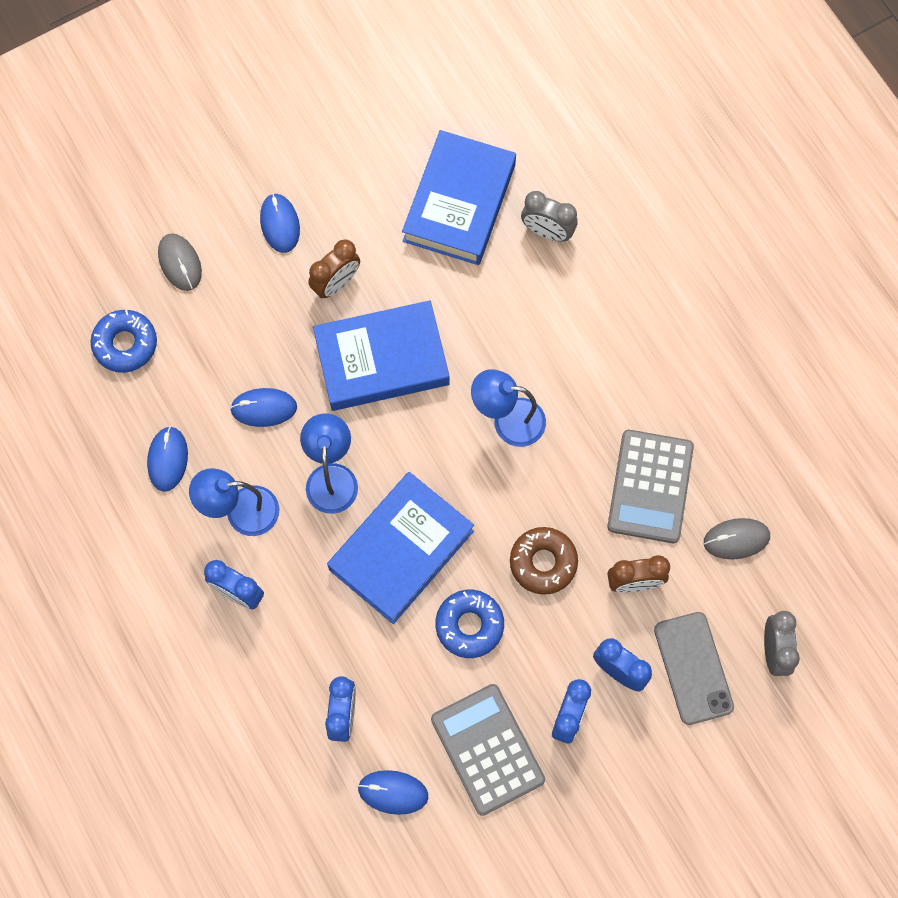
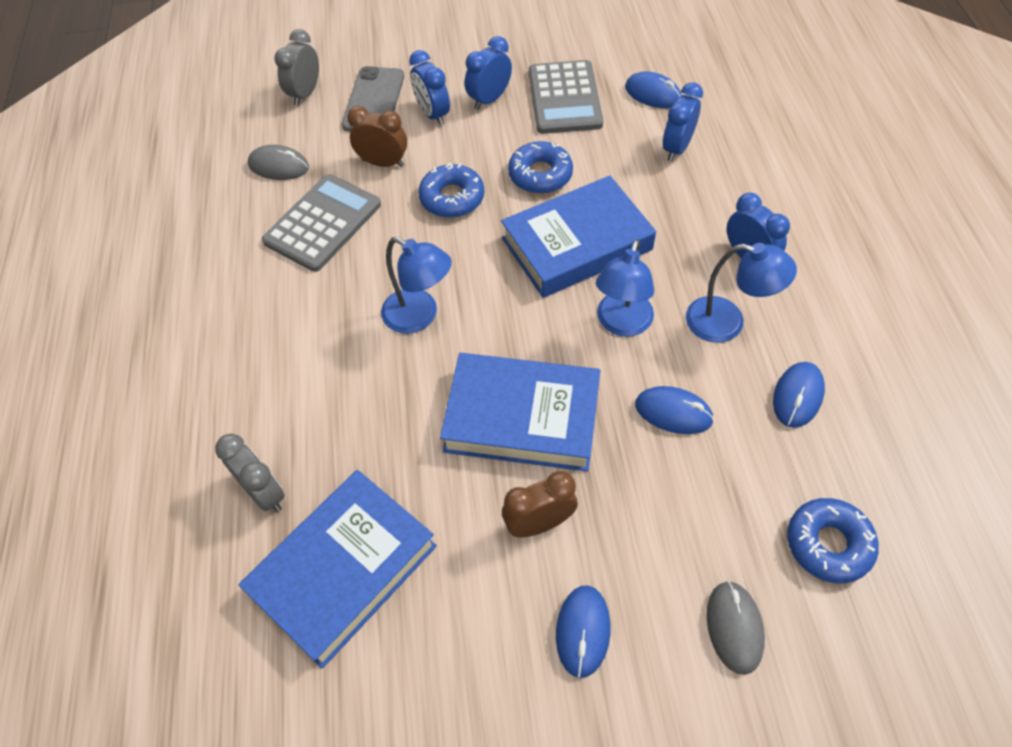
camera: 155 degrees left, 15 degrees down
brown donut [510,527,578,595] -> blue donut [418,163,484,218]

